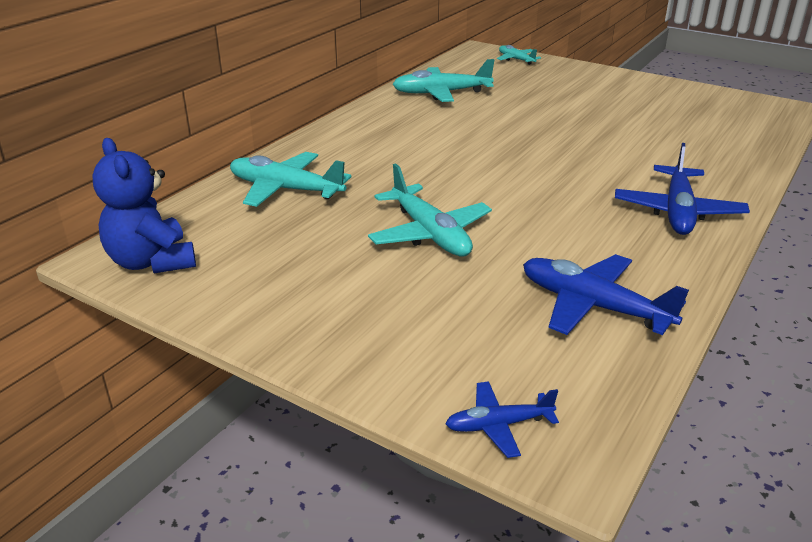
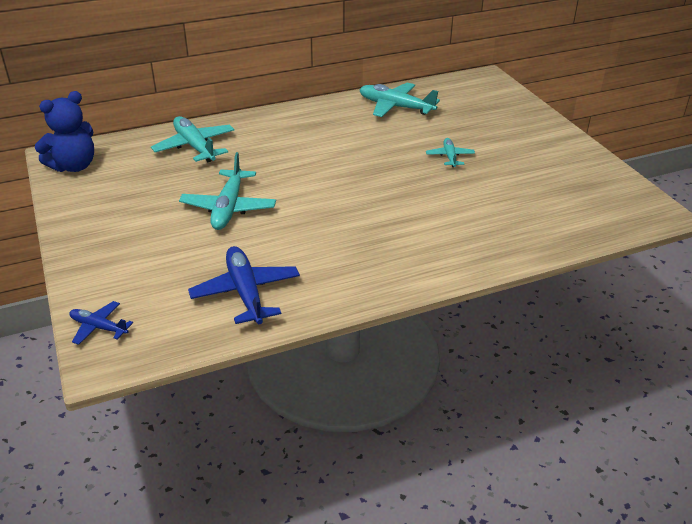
camera: 35 degrees right, 5 degrees up
blue teddy bear [92,138,196,273] -> blue teddy bear turned 135 degrees counterclockwise [35,91,94,172]
turquoise plane [497,45,541,65] -> turquoise plane moved to [426,138,475,167]
blue plane [615,143,750,235] -> none

